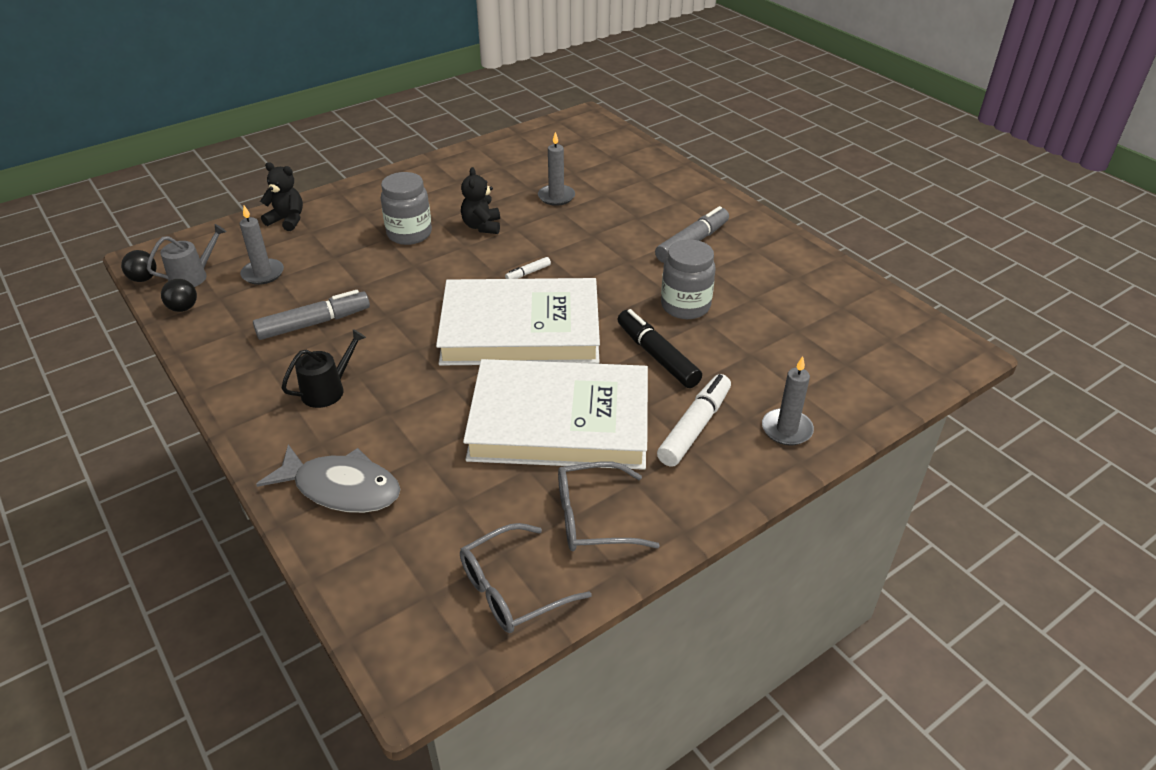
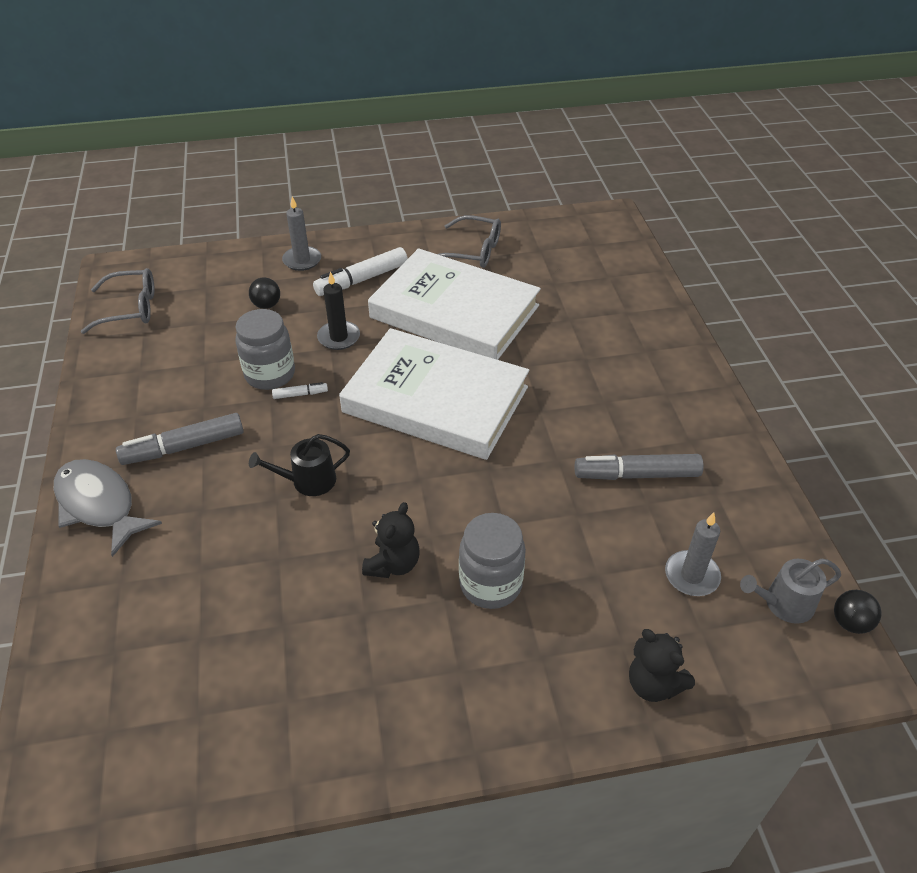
camera: 155 degrees left, 5 degrees up
black ball [161,279,197,312] -> black ball moved to [249,277,280,309]
grey fish [256,444,400,513] -> grey fish moved to [53,459,162,557]
black watering can [282,329,366,408] -> black watering can moved to [249,434,350,496]
grey glasses [460,523,592,633] -> grey glasses moved to [81,268,154,334]
white marker [505,257,551,279] -> white marker moved to [272,382,328,399]
grey candle [538,132,575,206] -> none
black marker [617,309,702,388] -> black candle [317,272,360,350]

